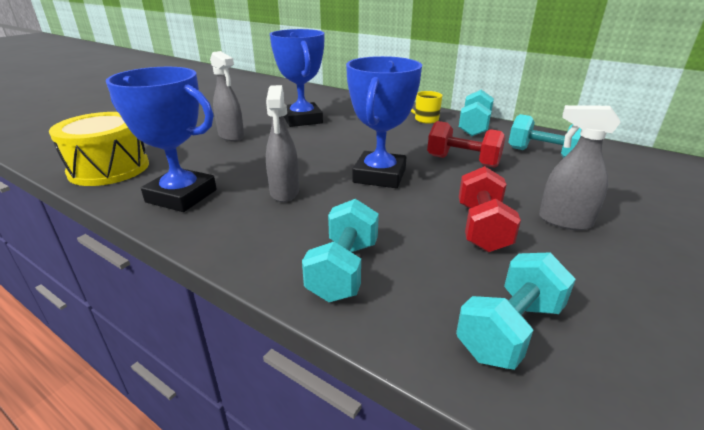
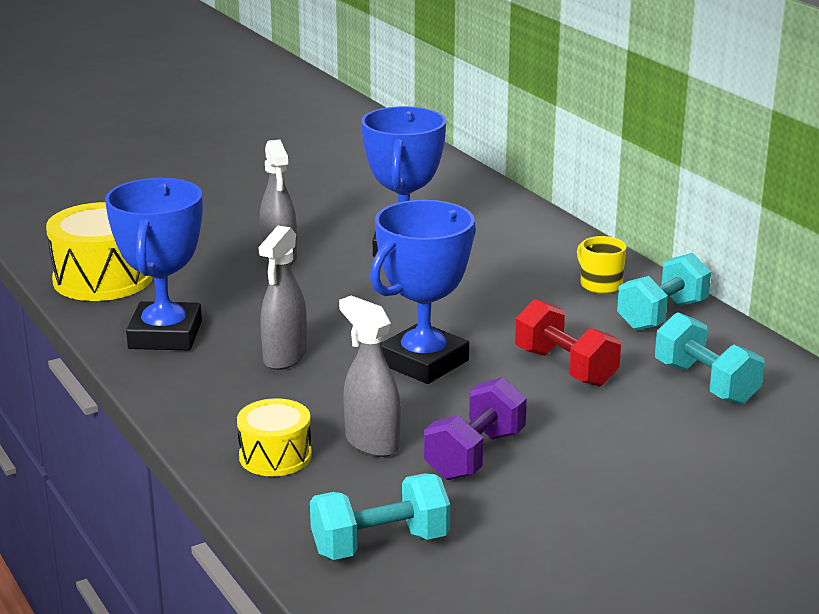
camera: 25 degrees right, 5 degrees down
blue trophy [106,67,217,212] -> blue trophy turned 45 degrees clockwise [105,178,203,350]
turquoise dumbbell [302,199,379,302] -> yellow drum [237,398,312,476]
red dumbbell [459,166,521,252] -> purple dumbbell [424,377,527,480]
grey spray bottle [539,105,621,230] -> grey spray bottle moved to [339,296,401,457]

